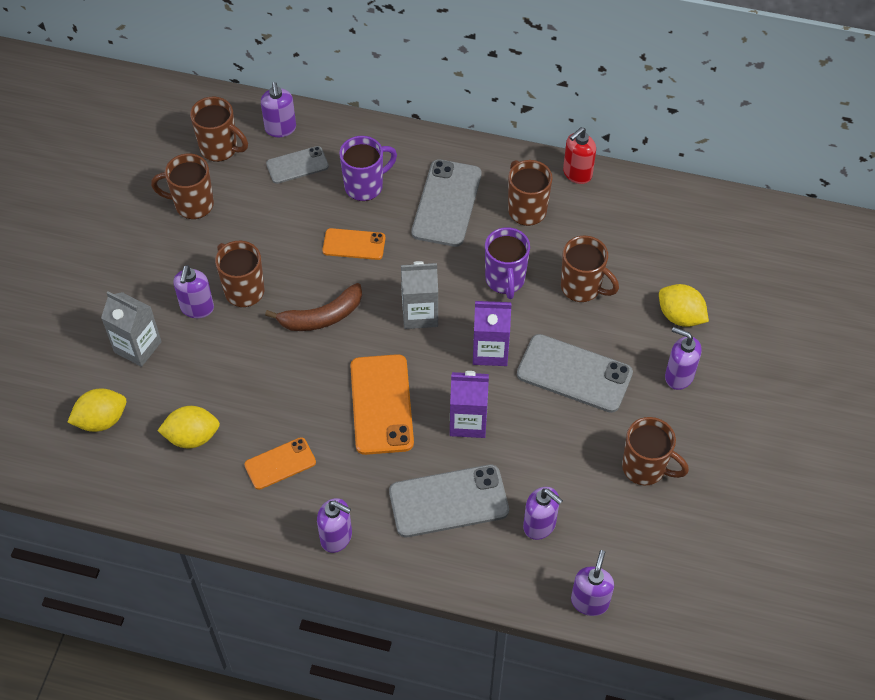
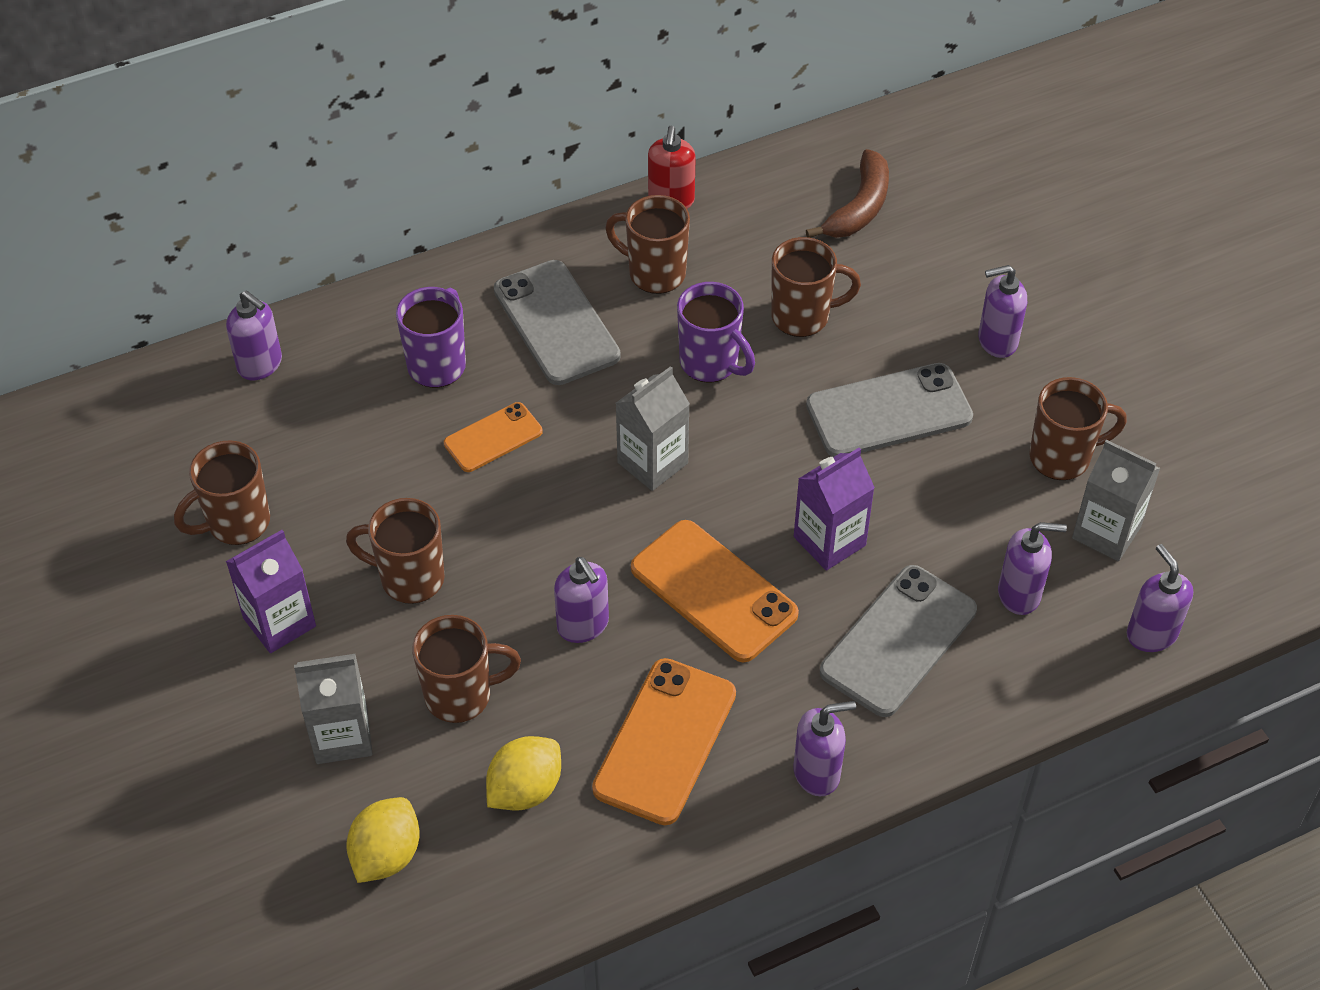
camera: 40 degrees left, 5 degrees down
purple soap dispenser [173,265,214,318] -> purple soap dispenser moved to [554,557,609,643]
brown mug [190,97,248,162] -> brown mug moved to [412,615,521,723]
orange phone [244,437,316,490] -> orange phone [592,658,736,825], size x1.69
brown banana [265,283,362,331] -> brown banana moved to [806,149,889,238]
grey phone [266,146,329,184] -> none
purple carton [473,301,512,366] -> purple carton moved to [226,530,316,653]
yellow lemon [659,284,709,327] -> none
none -> grey carton [1072,440,1160,561]

